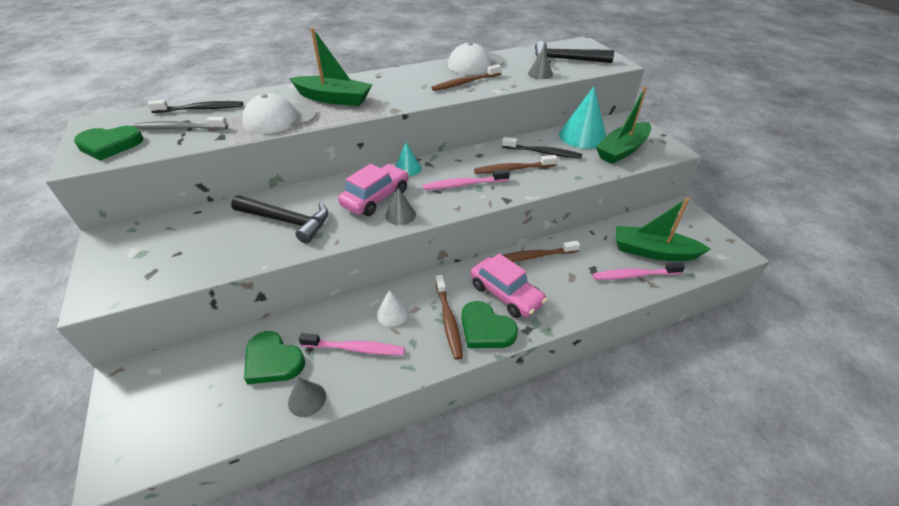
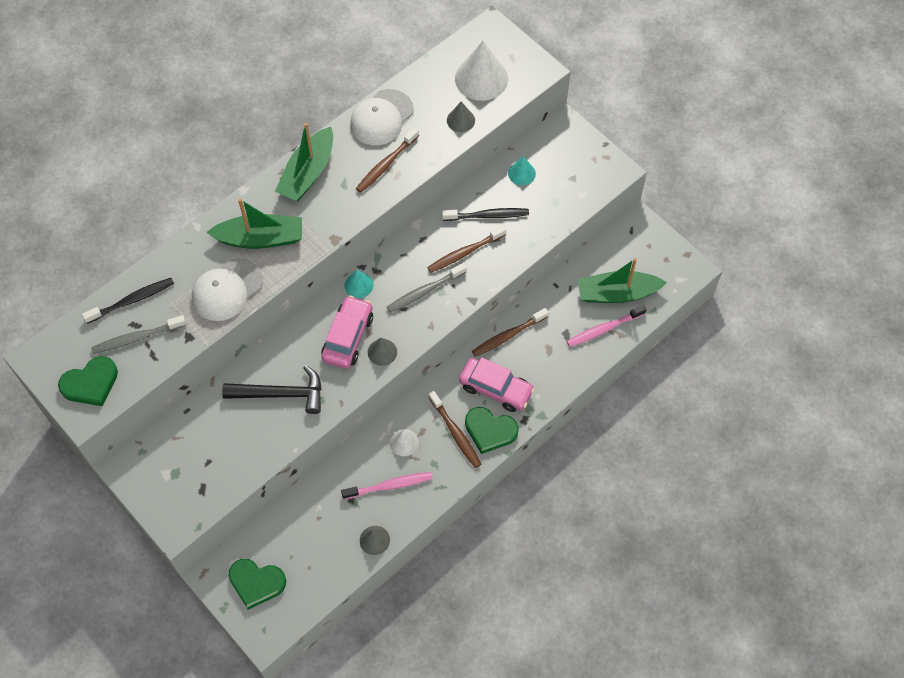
camera: 20 degrees left, 20 degrees up
green heart [244,331,305,384] -> green heart moved to [228,559,286,610]
pink toothbrush [423,169,510,190] -> grey toothbrush [387,263,467,313]
black hammer [535,41,614,63] -> white cone [455,41,508,101]
turquoise cone [559,86,606,149] -> turquoise cone [508,156,536,185], size x0.52
green boat [596,87,651,164] -> green boat moved to [275,123,333,201]

